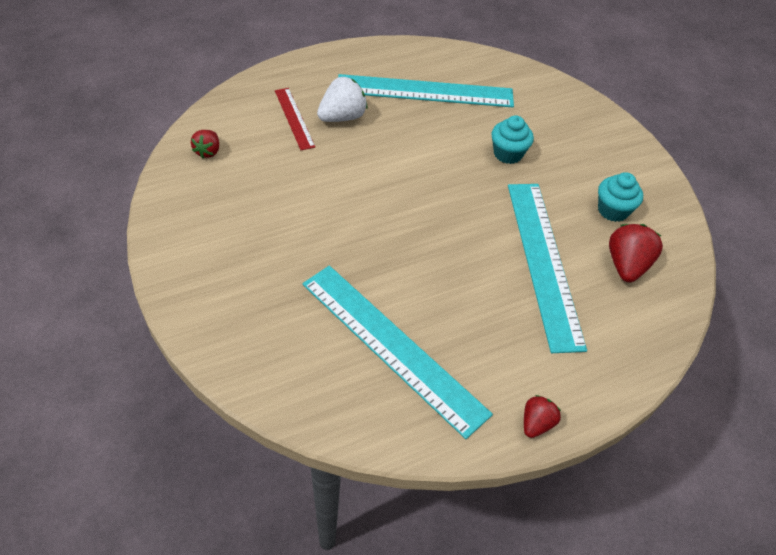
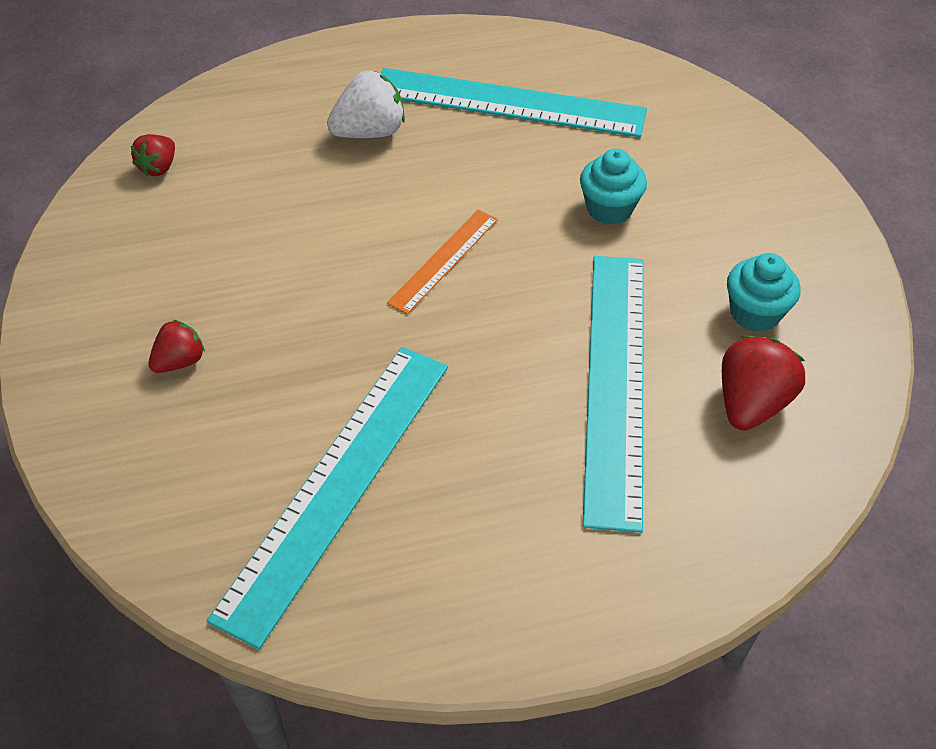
camera: 15 degrees right, 0 degrees up
red ruler [275,88,315,150] -> none
turquoise ruler [302,266,493,439] -> turquoise ruler turned 60 degrees clockwise [207,347,448,649]
red strawberry [524,395,561,438] -> red strawberry moved to [148,320,205,373]
none -> orange ruler [387,210,498,314]

